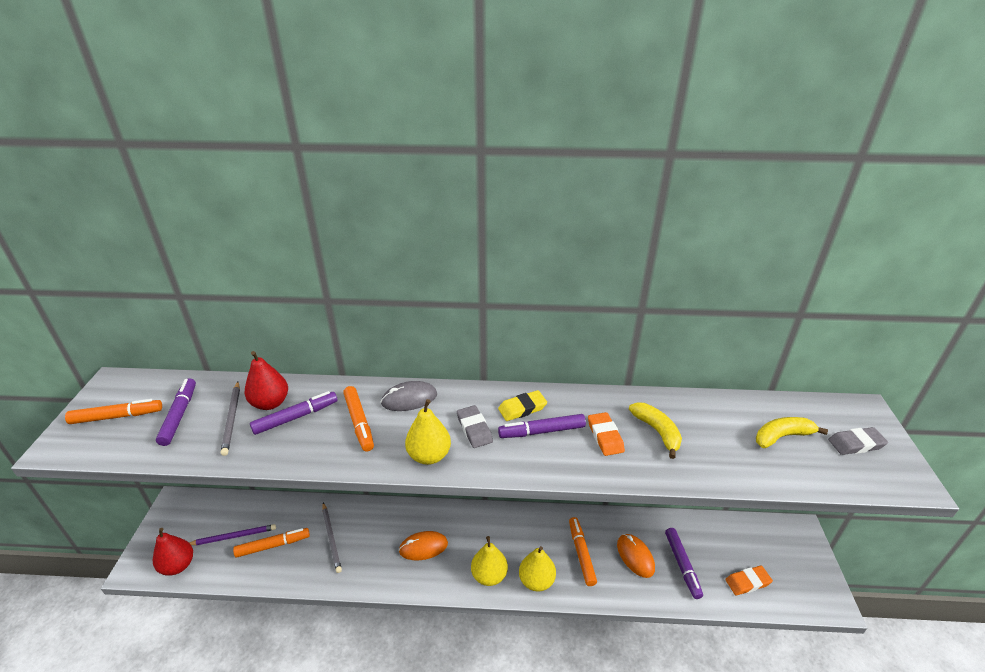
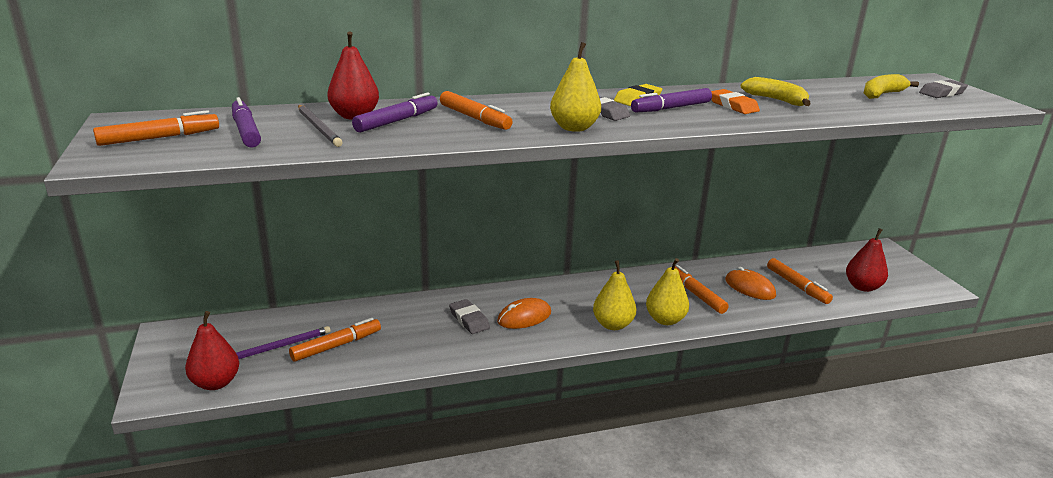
camera: 20 degrees left, 10 degrees down
grey pencil [322,503,342,573] -> none
grey mouse [381,381,437,411] -> none
purple marker [665,528,703,599] -> orange marker [767,258,833,304]
orange eraser [725,566,773,595] -> red pear [846,228,888,292]
none -> grey eraser [449,299,490,334]

